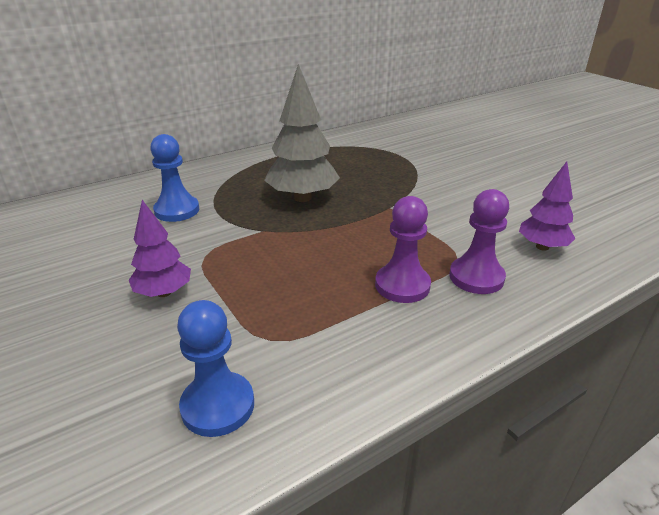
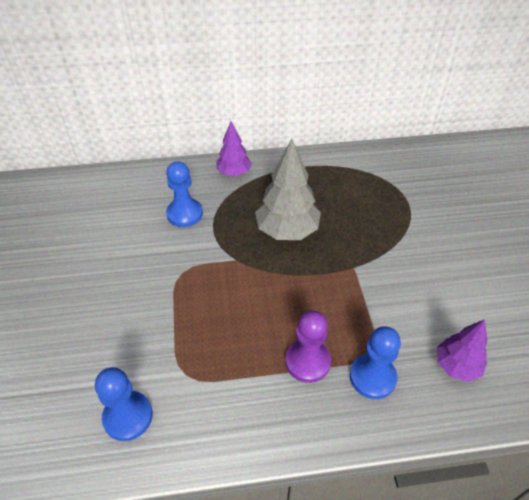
camera: 25 degrees right, 15 degrees up
purple tree [129,200,191,297] -> purple tree moved to [216,121,252,176]
purple pawn [449,189,509,294] -> blue pawn [350,326,401,399]

